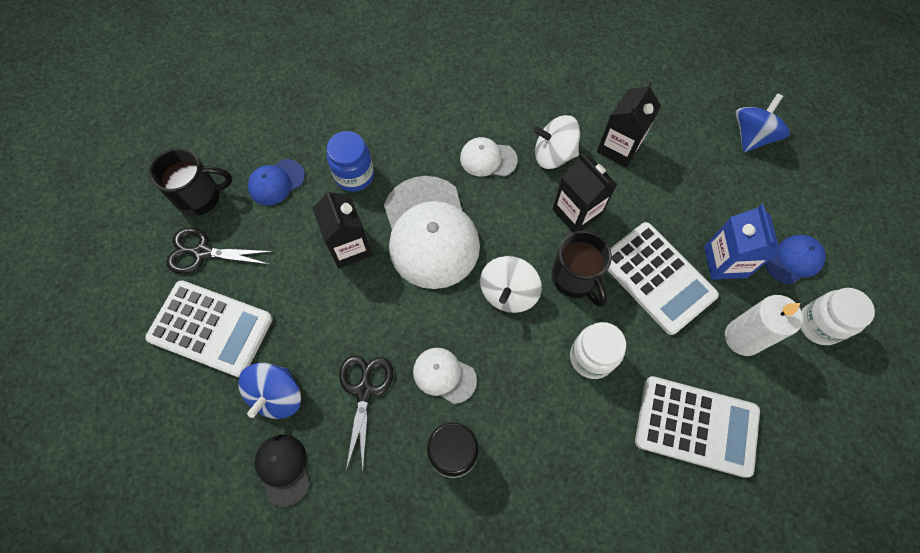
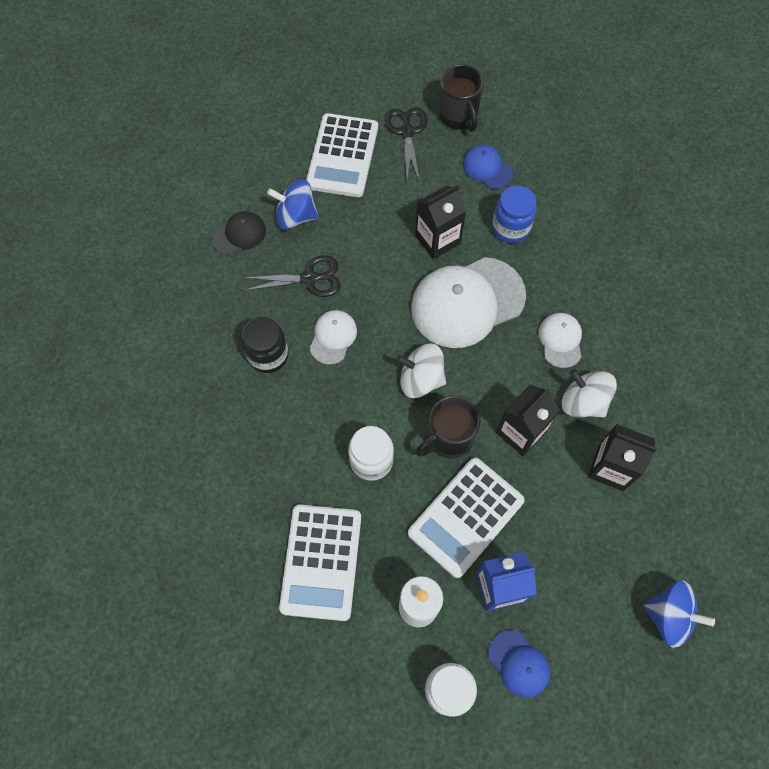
camera: 80 degrees right, 0 degrees up
white spinning top [533,115,580,169] -> white spinning top turned 45 degrees counterclockwise [562,369,617,418]

